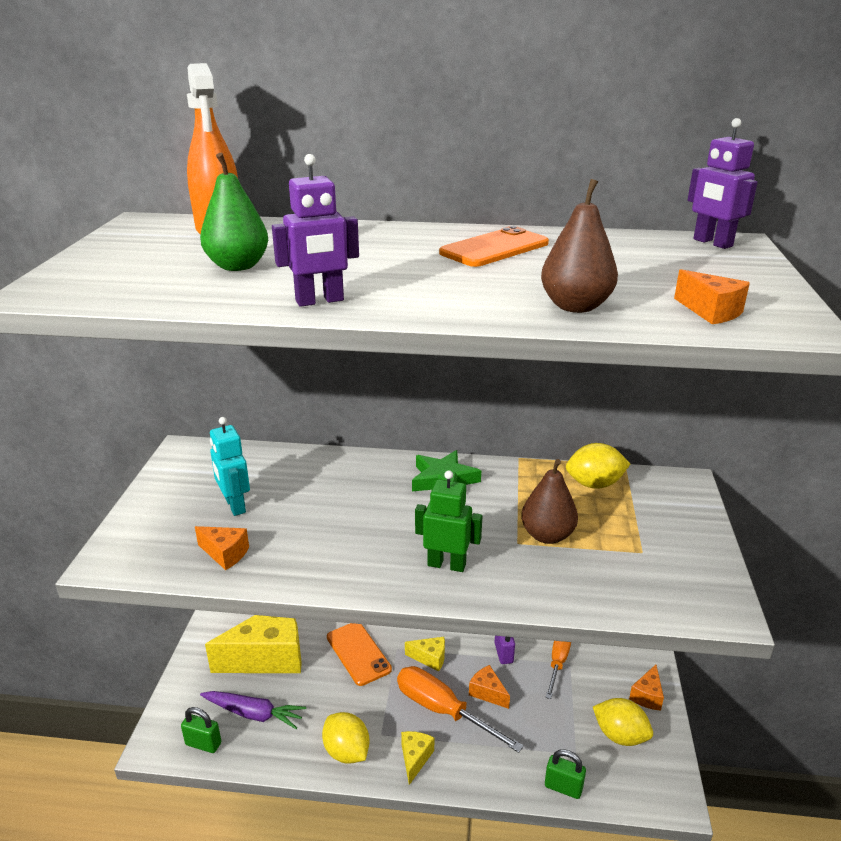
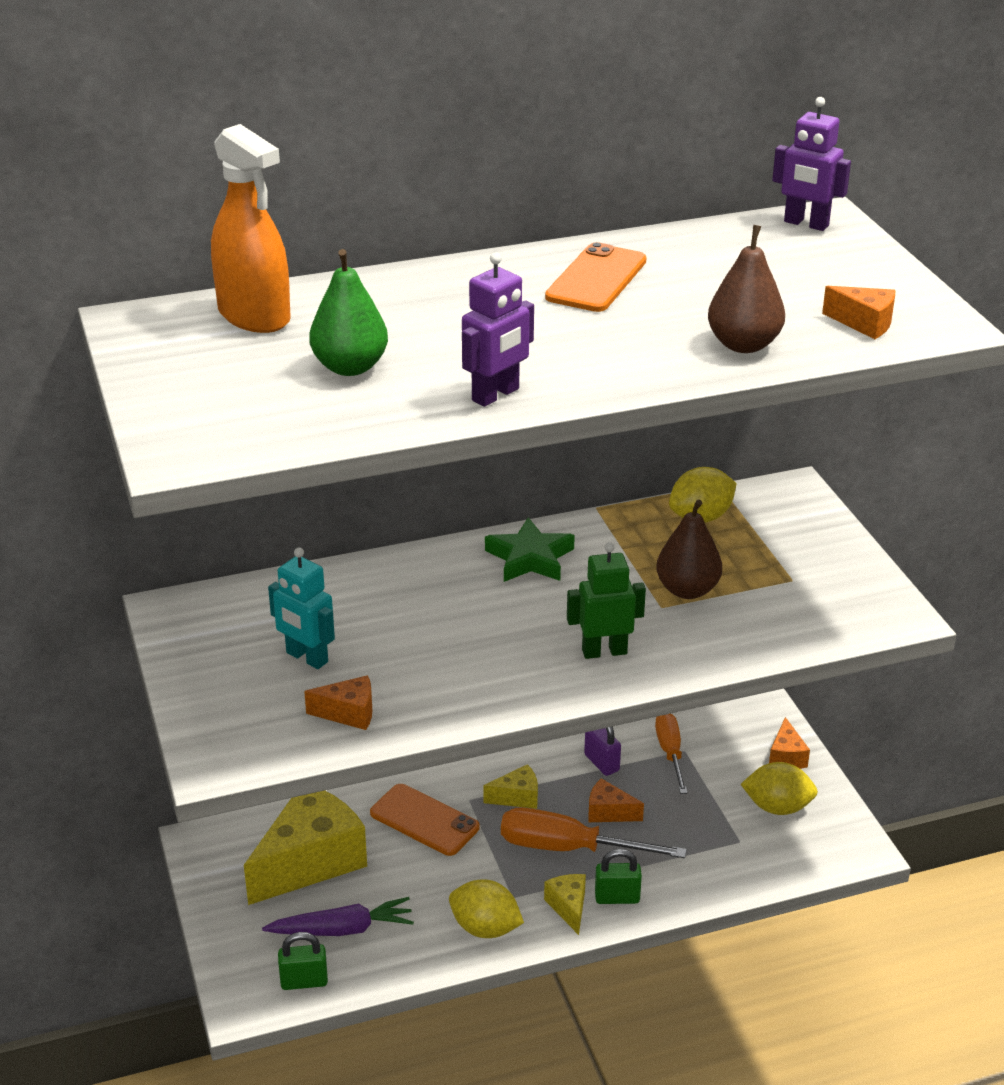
camera: 25 degrees left, 5 degrees up
green padlock [545,749,586,799] -> green padlock moved to [595,849,642,904]

